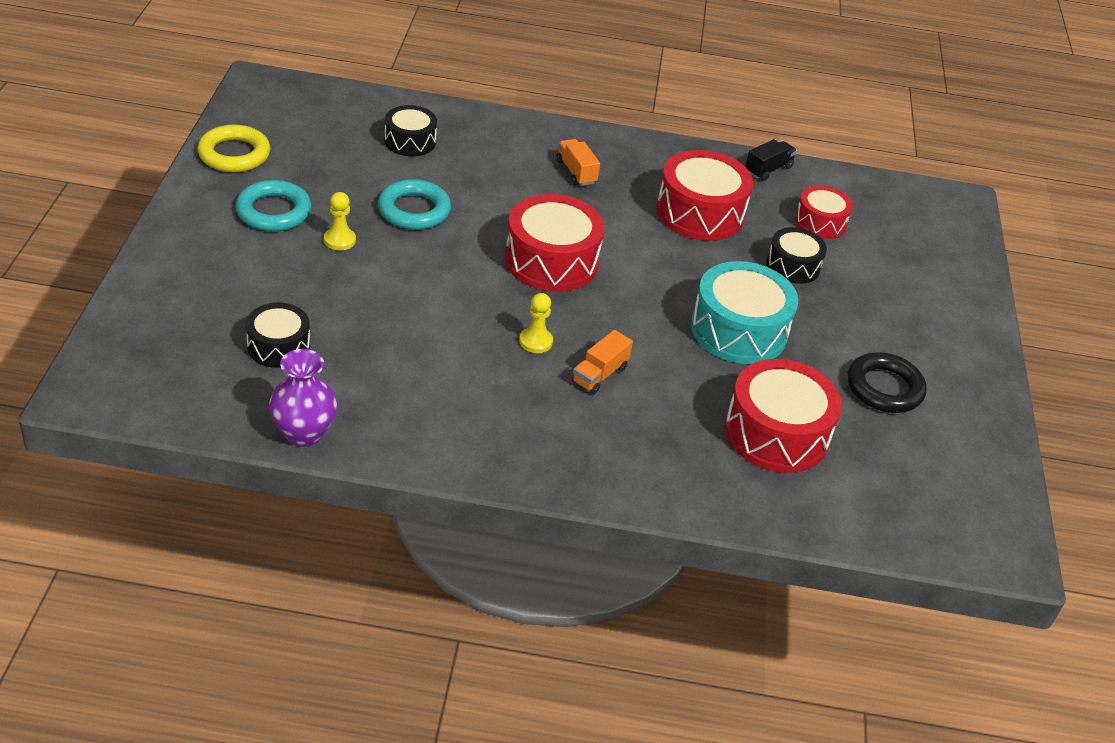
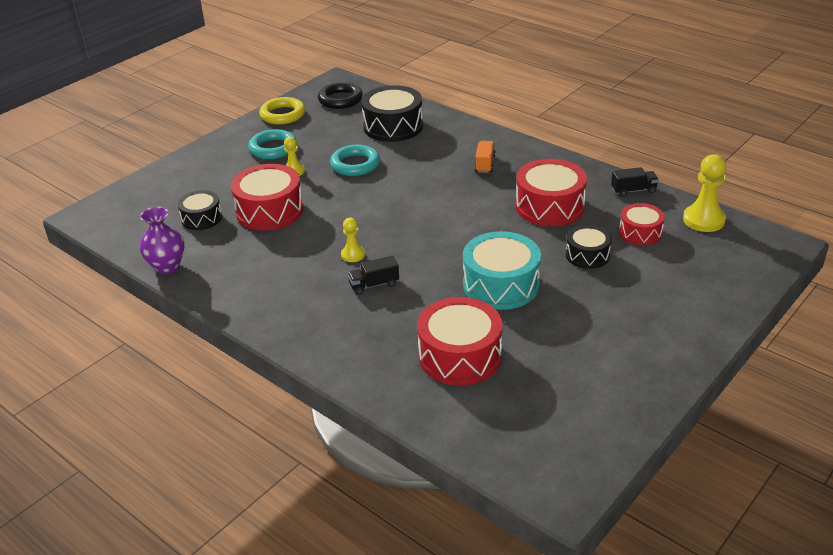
camera: 40 degrees right, 5 degrees down
black drum [384,105,437,156] -> black drum [361,85,423,142], size x1.69
red drum [505,194,605,292] -> red drum moved to [231,164,304,230]
orange truck [572,330,633,394] -> black truck [348,255,399,295]
black ring [847,352,927,413] -> black ring moved to [318,82,363,109]
none -> yellow pawn [683,154,727,232]

